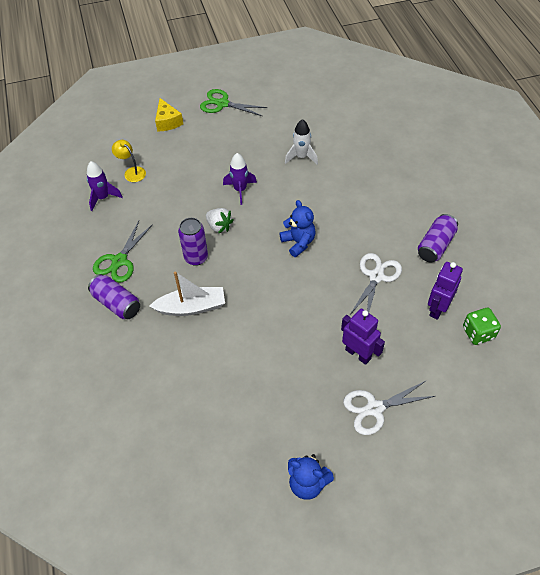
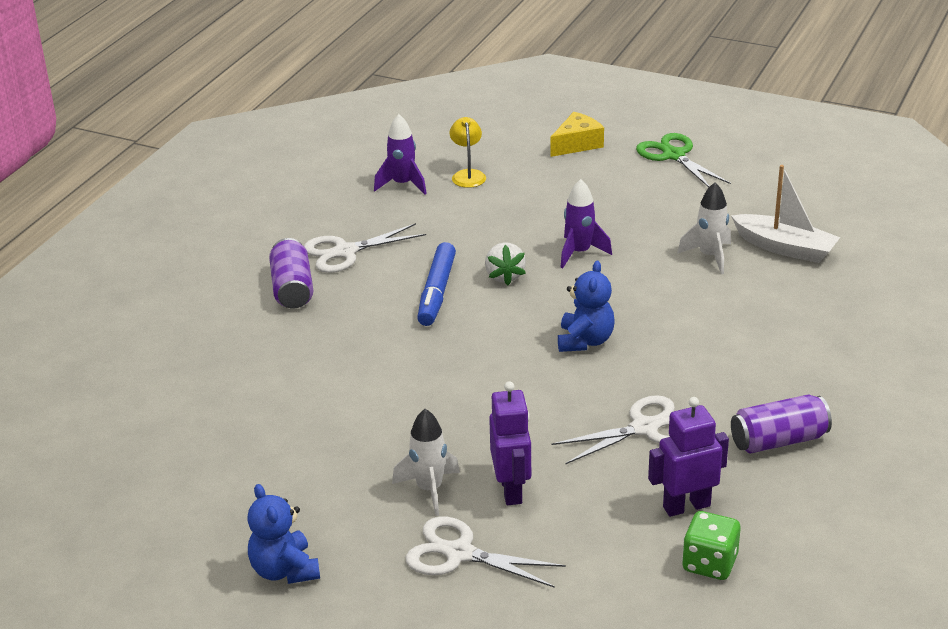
camera: 40 degrees right, 20 degrees down
green scissors [93,221,153,283] -> white scissors [304,223,426,273]
white boat [149,271,225,316] -> white boat moved to [731,165,840,263]
yellow cheese [155,98,183,131] -> yellow cheese turned 150 degrees counterclockwise [551,112,604,157]
purple can [178,218,208,266] -> blue marker [417,242,456,326]
none -> white rocket [392,409,460,516]

